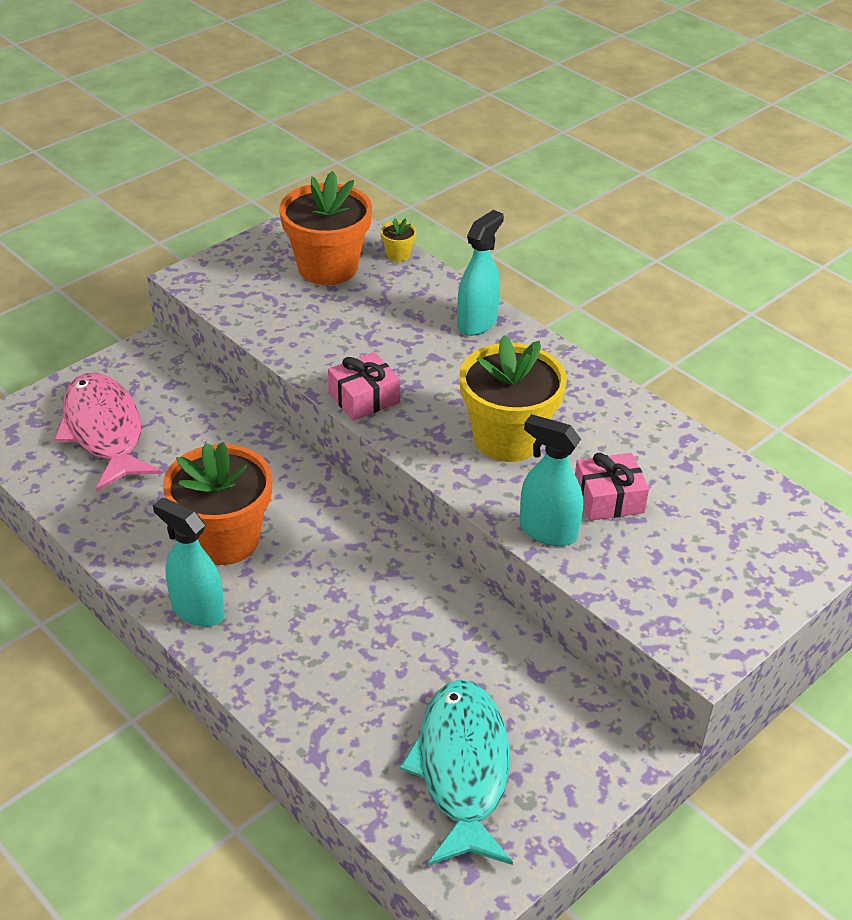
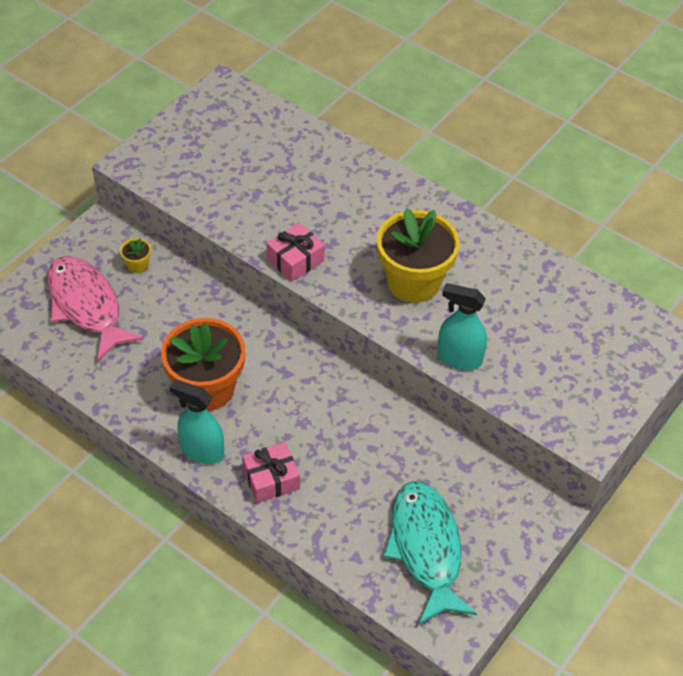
camera: 10 degrees left, 10 degrees up
orange flower pot [279,171,372,285] -> none
yellow flower pot [380,218,416,262] -> yellow flower pot moved to [120,238,151,273]
turquoise spray bottle [457,210,504,336] -> none
pink gift [575,453,649,521] -> pink gift moved to [242,442,300,503]

